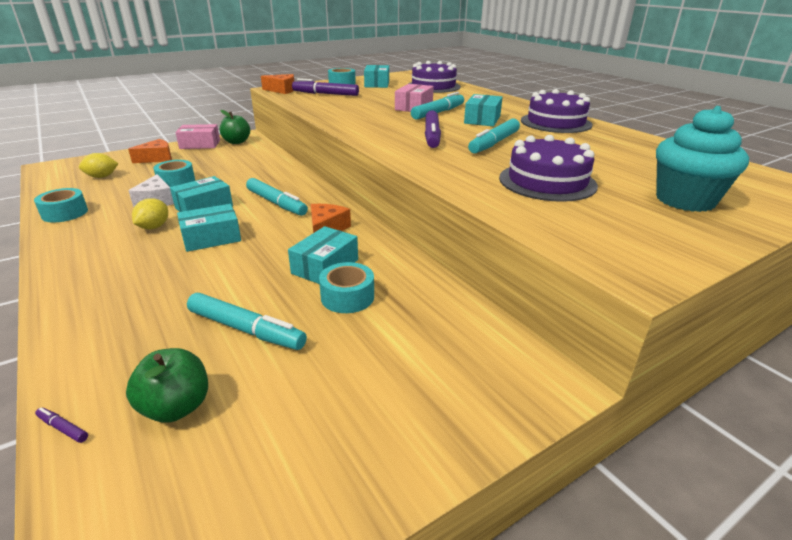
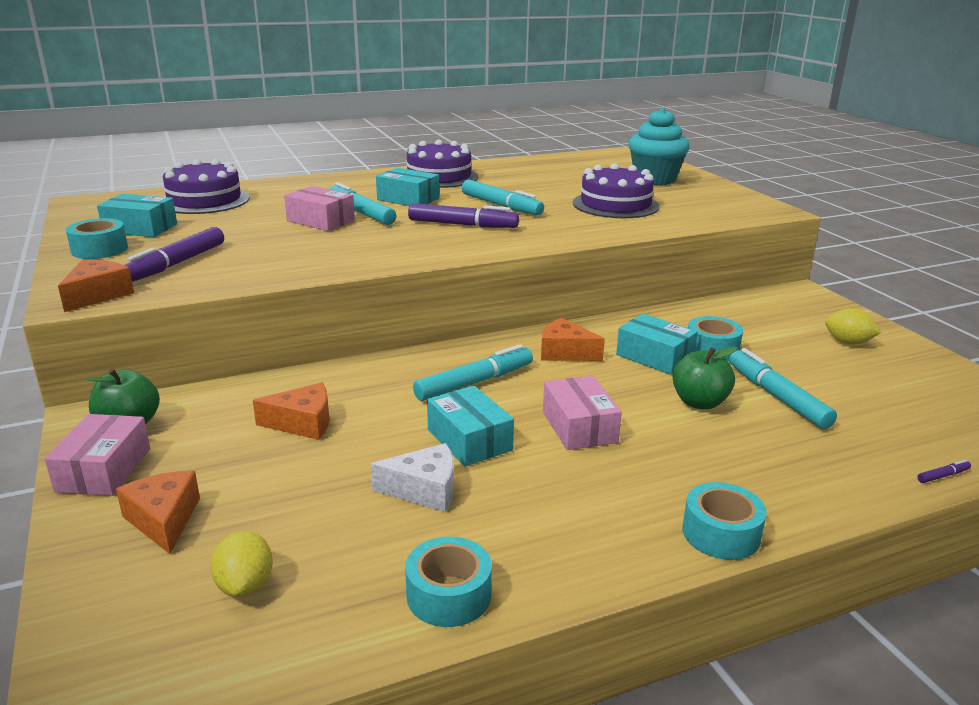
camera: 80 degrees left, 5 degrees down
purple marker [35,408,88,443] -> purple marker turned 150 degrees counterclockwise [917,460,971,483]
green apple [126,348,208,423] -> green apple moved to [672,347,738,410]
yellow lemon [132,198,168,229] -> yellow lemon moved to [825,308,881,345]
turquoise tape [153,160,195,187] -> turquoise tape moved to [682,482,767,560]
turquoise box [177,204,241,252] -> pink box [543,376,622,450]
turquoise marker [187,293,307,350] -> turquoise marker turned 60 degrees counterclockwise [729,348,837,429]
none -> orange cheese [253,382,329,440]

